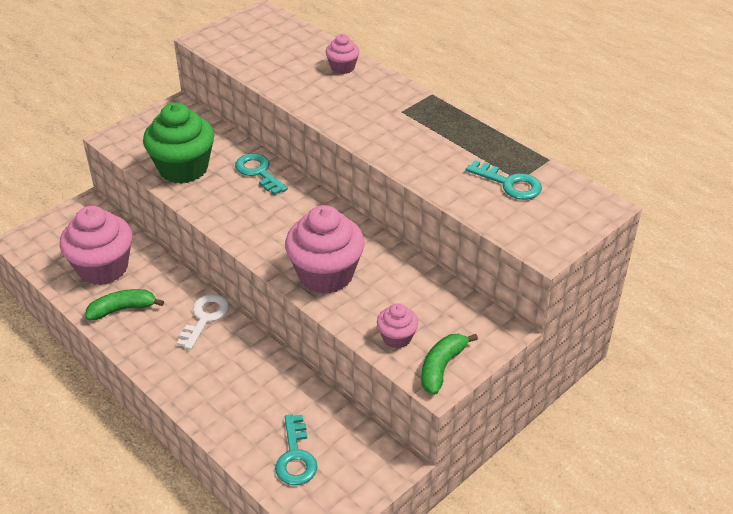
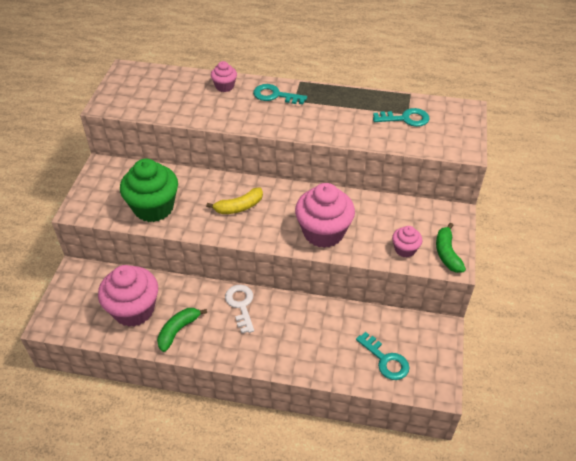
camera: 35 degrees left, 5 degrees up
turquoise key [235,153,288,195] -> turquoise key moved to [253,84,307,104]
none -> yellow banana [206,188,263,214]

